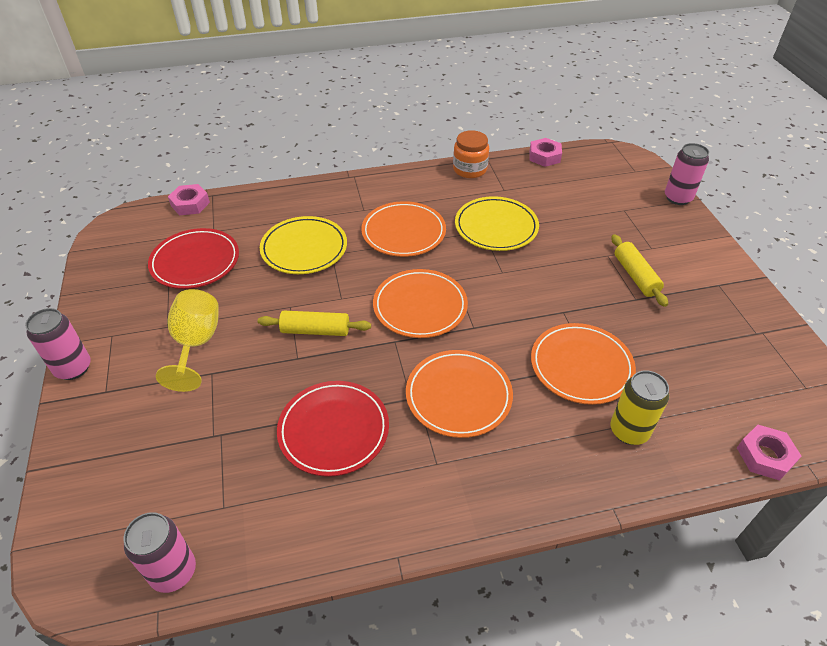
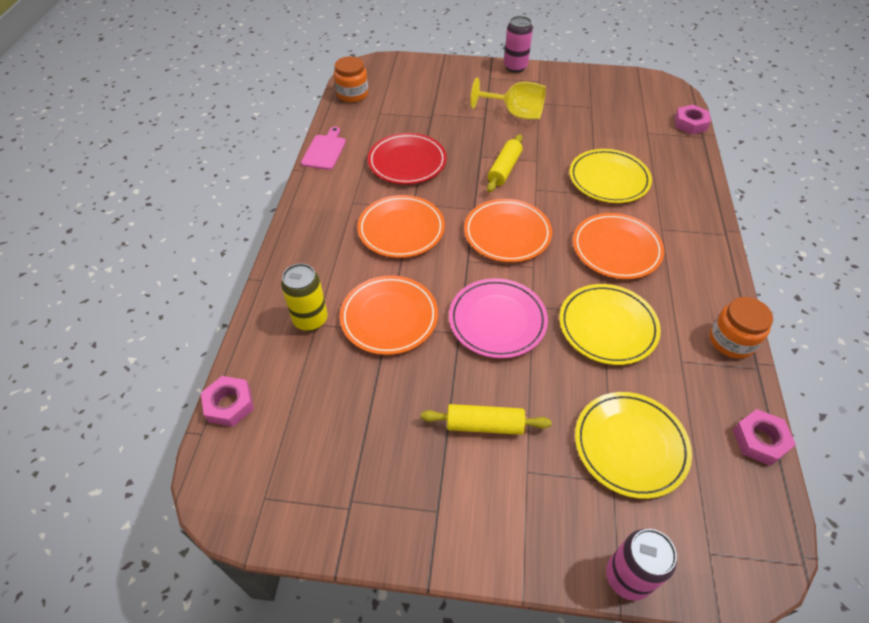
camera: 110 degrees right, 5 degrees up
pink can [124,512,196,593] -> orange jar [334,56,368,102]
red plate [148,228,239,289] -> none
none -> pink cutting board [301,127,346,170]
none -> pink plate [449,278,548,358]
none -> yellow plate [575,392,692,499]

